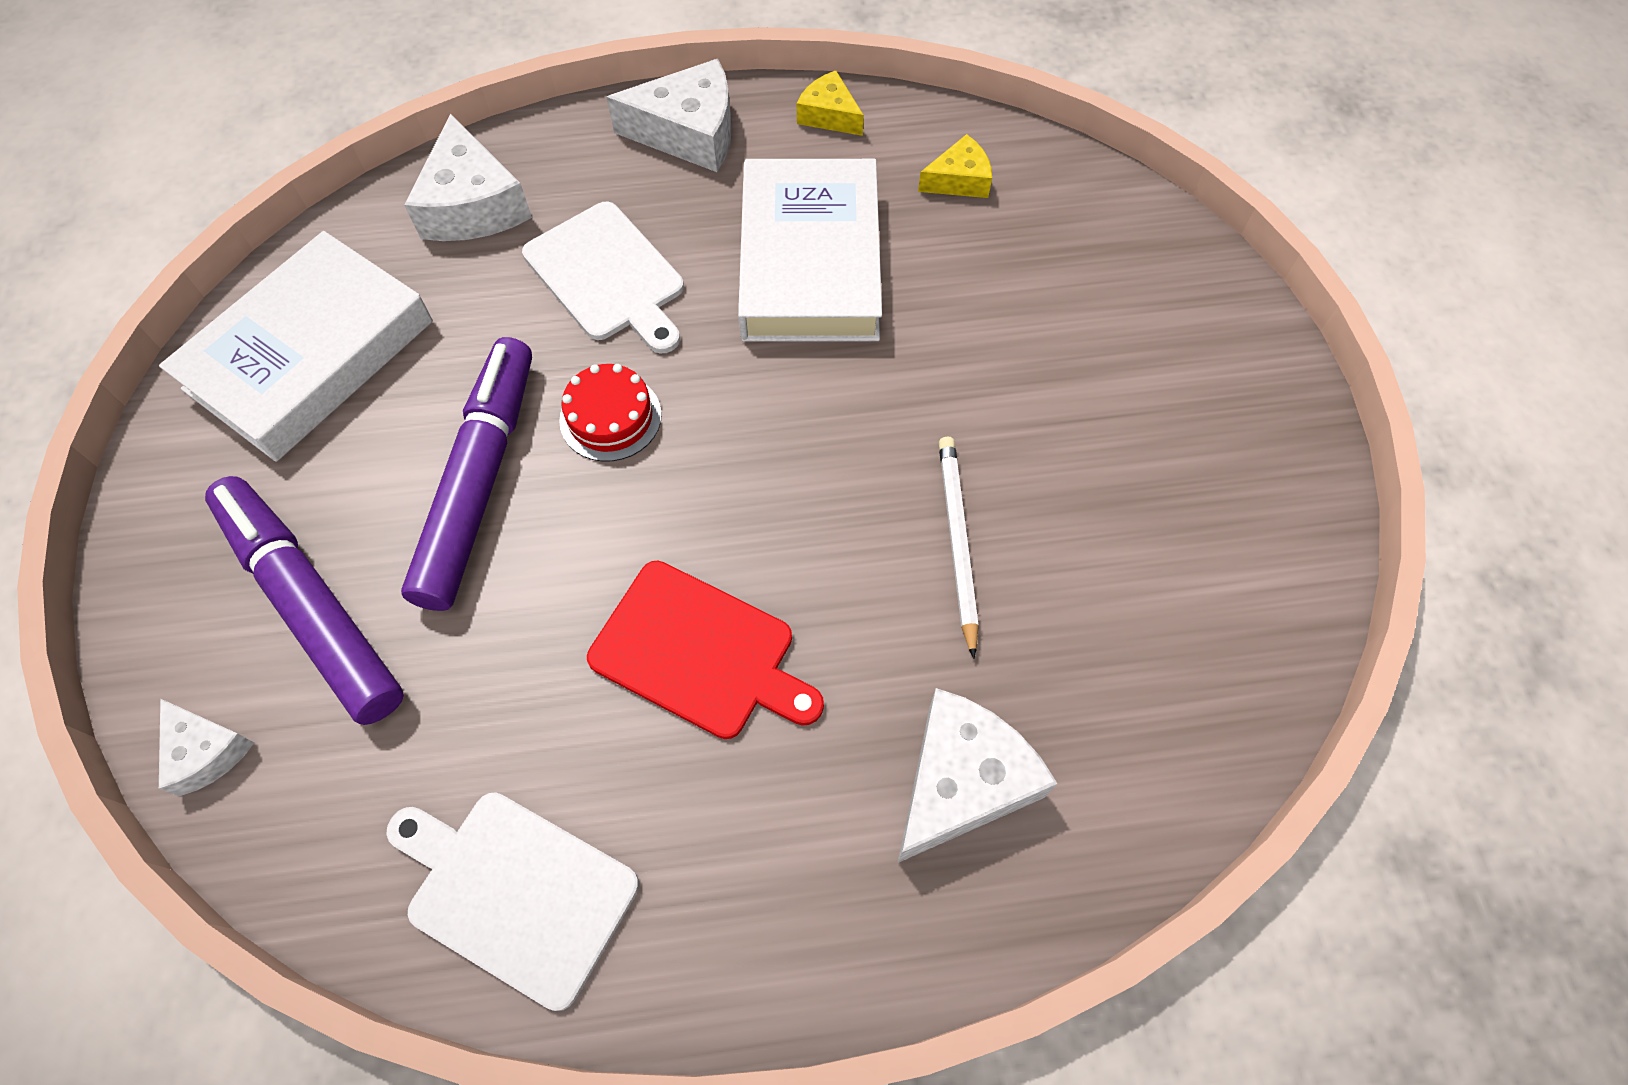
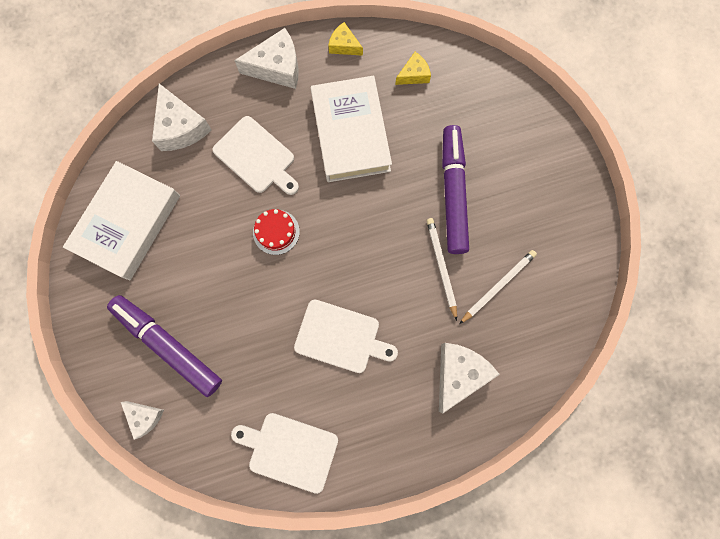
camera: 10 degrees left, 15 degrees up
purple marker [401,337,532,611] -> purple marker moved to [442,125,469,254]
red cutting board [587,561,824,739] -> white cutting board [294,299,398,373]
none -> white pencil [459,250,537,324]

